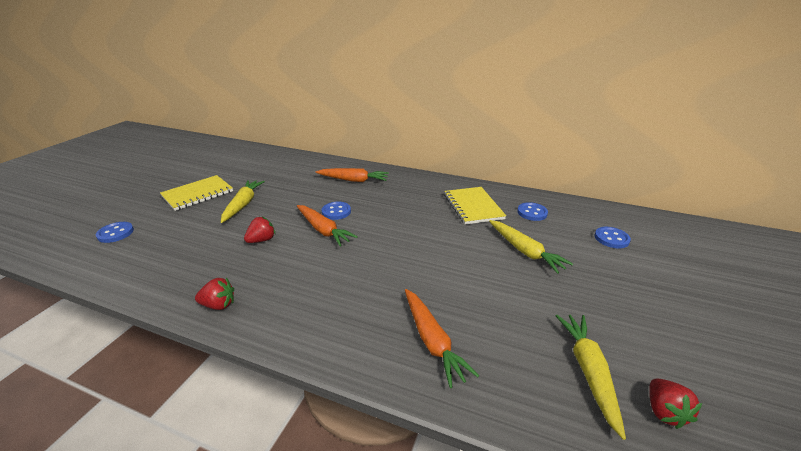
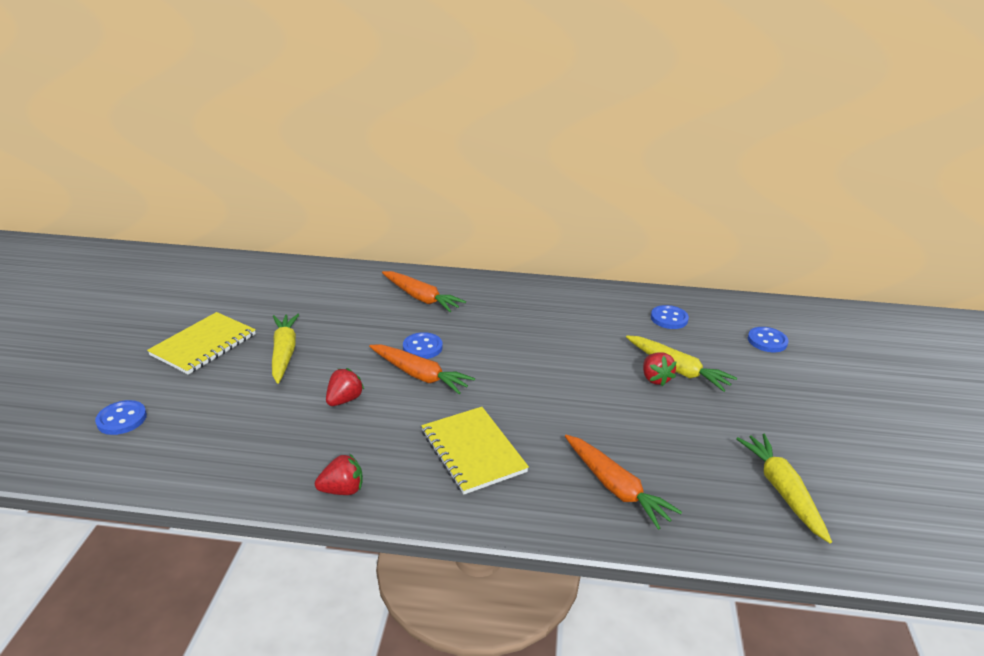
camera: 15 degrees left, 0 degrees up
orange carrot [315,168,389,182] -> orange carrot turned 45 degrees clockwise [382,271,466,312]
yellow notebook [444,187,506,225] -> yellow notebook moved to [421,407,529,494]
red strawberry [649,378,702,429] -> red strawberry moved to [643,352,676,386]

